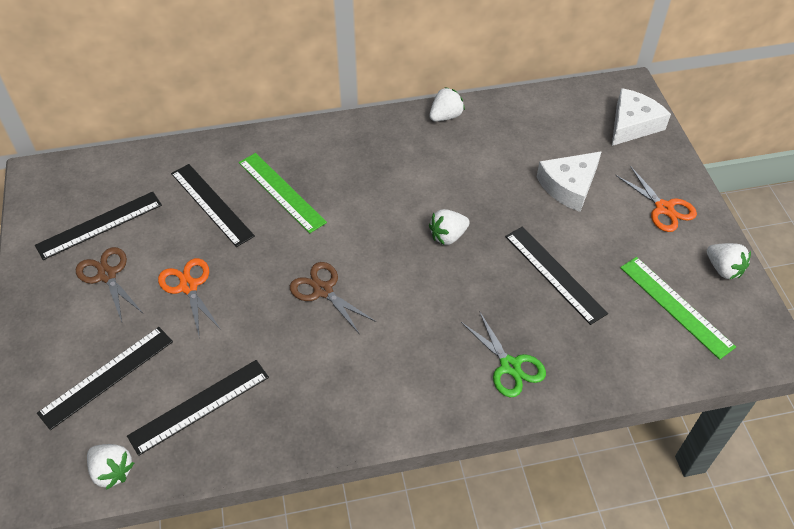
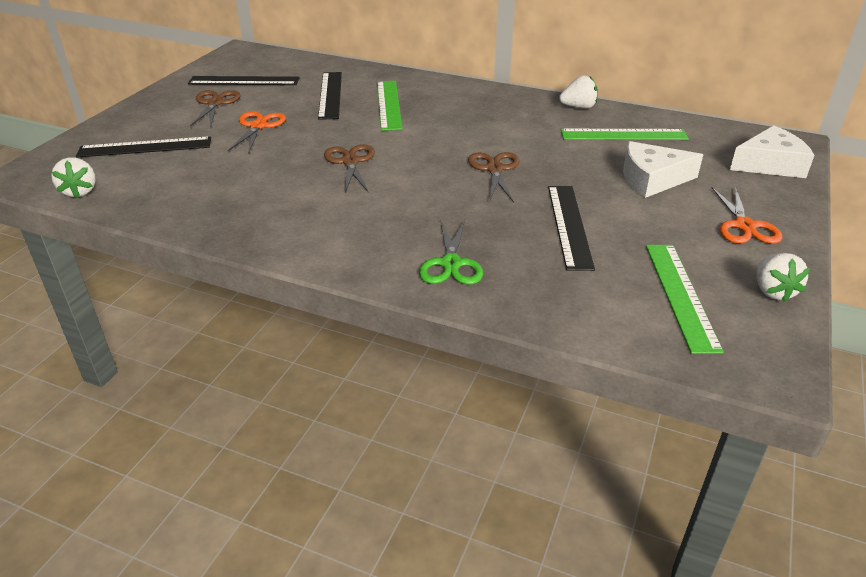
camera: 35 degrees right, 15 degrees down
black ruler [127,360,269,456] -> none
white strawberry [429,209,470,245] -> brown scissors [468,152,519,202]
none -> green ruler [561,129,689,140]

